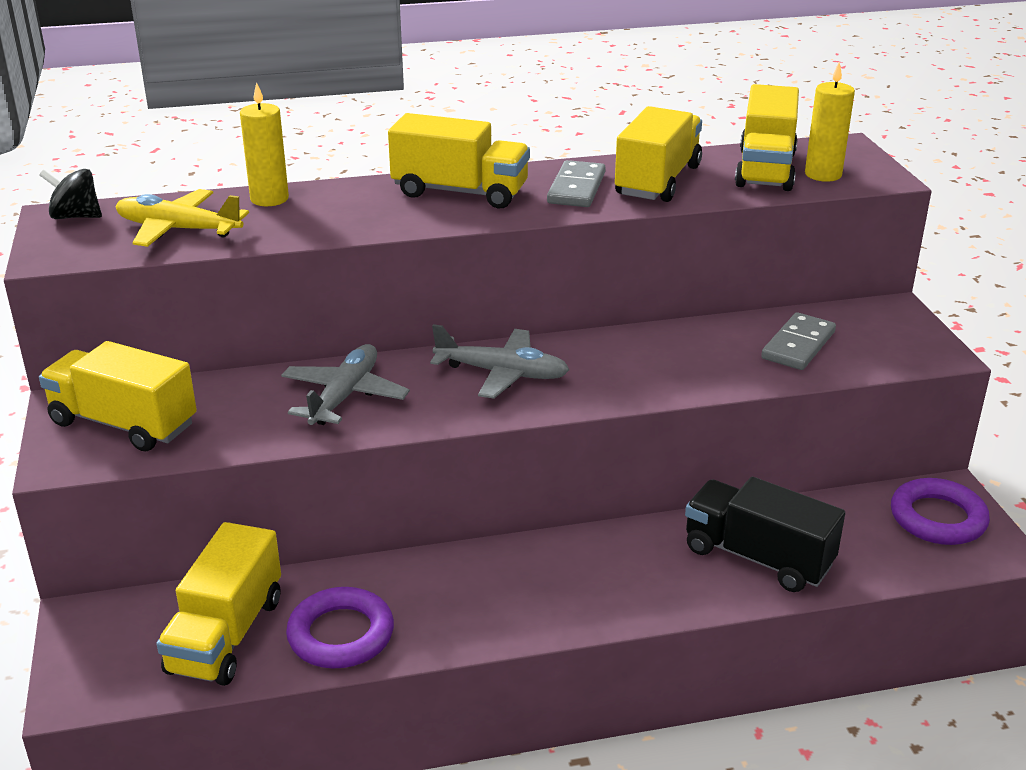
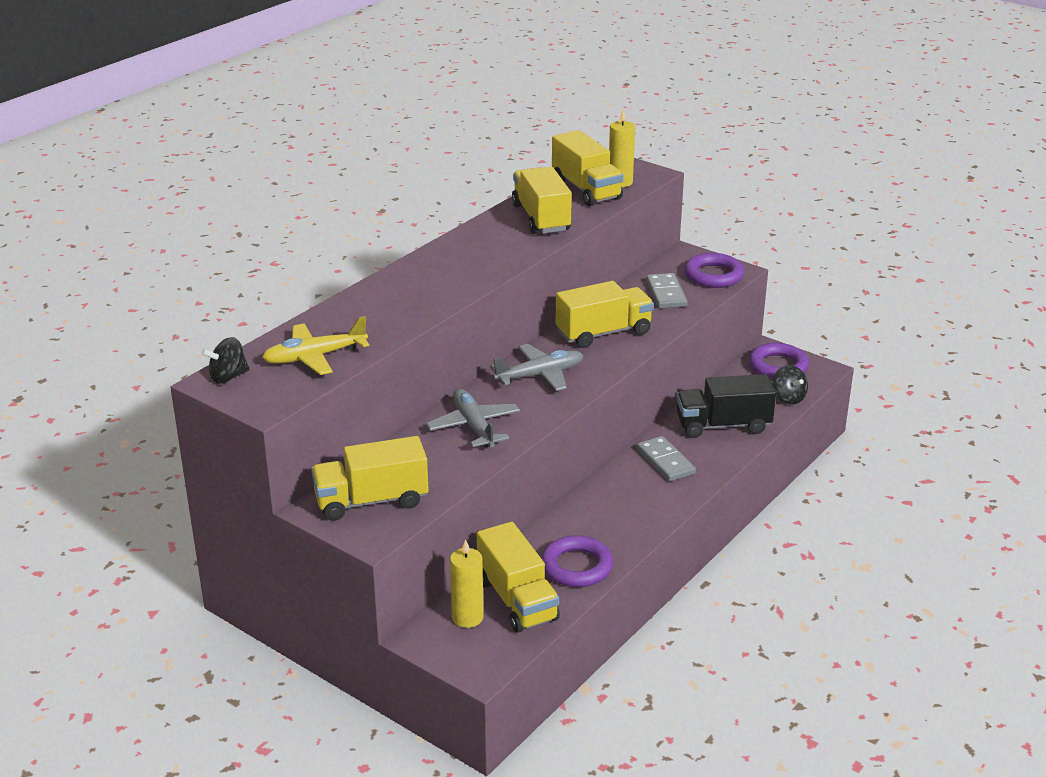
camera: 40 degrees left, 0 degrees up
yellow candle [240,82,289,206] -> yellow candle moved to [450,539,484,628]
yellow truck [388,113,530,208] -> yellow truck moved to [556,281,654,348]
grey domino [547,160,606,207] -> grey domino moved to [637,436,696,482]
none -> purple ring [684,253,744,288]
none -> black spinning top [772,365,808,405]

